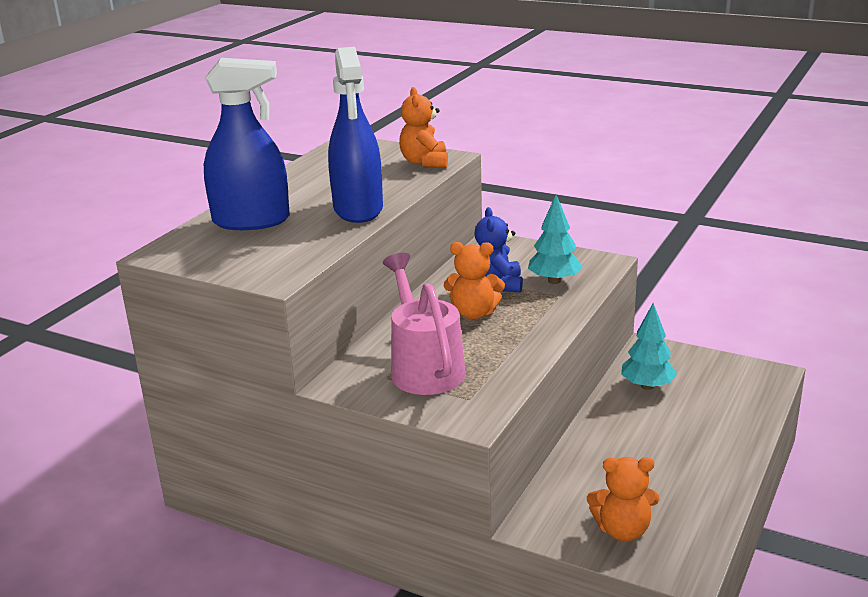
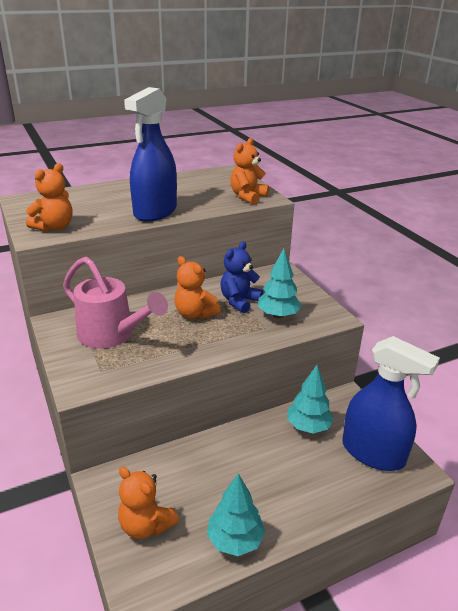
camera: 35 degrees right, 5 degrees up
blue spray bottle [204,58,290,230] -> blue spray bottle moved to [342,336,440,471]
pink watering can [383,253,465,395] -> pink watering can turned 105 degrees clockwise [63,257,168,349]
none -> orange teddy bear [26,163,72,231]
none -> turquoise tree [207,474,265,556]

